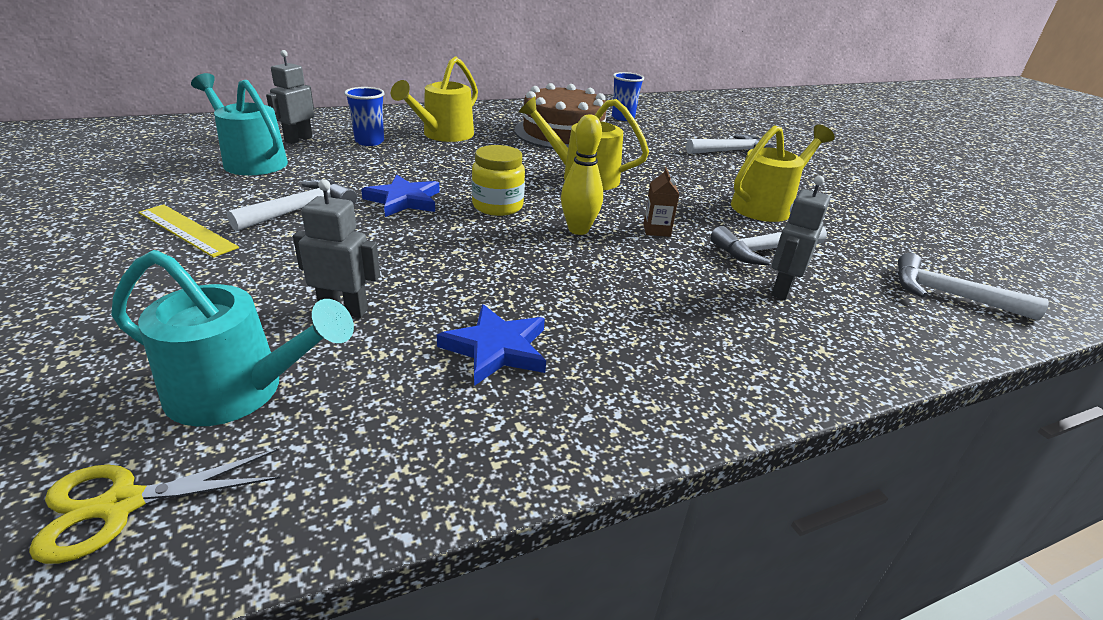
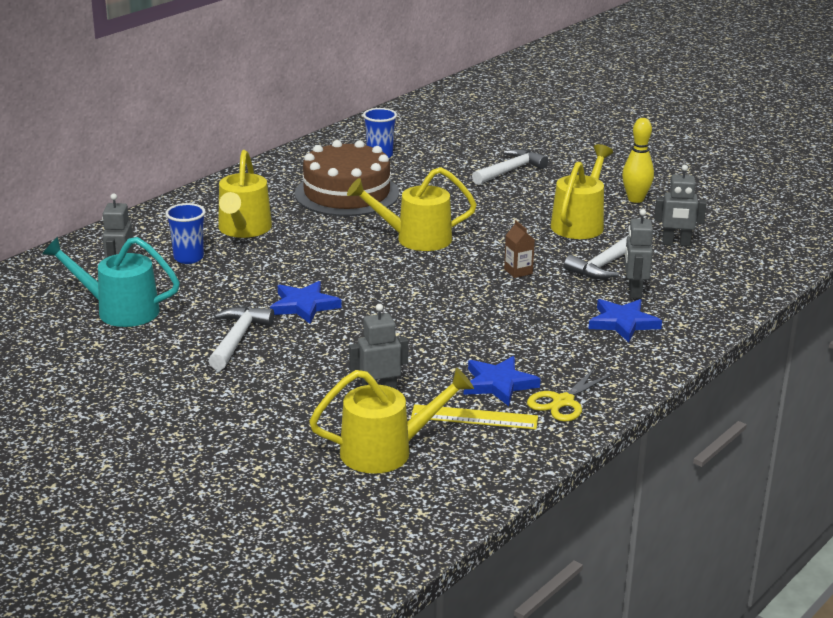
camera: 25 degrees left, 5 degrees down
yellow scissors [29,449,280,564] -> yellow scissors moved to [527,368,613,422]
turquoise watering can [111,250,354,426] -> yellow watering can [309,368,474,474]
yellow ruler [138,204,239,258] -> yellow ruler moved to [411,404,538,429]
yellow jar [472,145,525,216] -> none
yellow bowling pin [561,114,603,235] -> yellow bowling pin moved to [622,118,654,203]
white hammer [898,253,1049,320] -> none
none -> blue star [588,299,662,342]
none -> grey robot [654,165,706,246]

